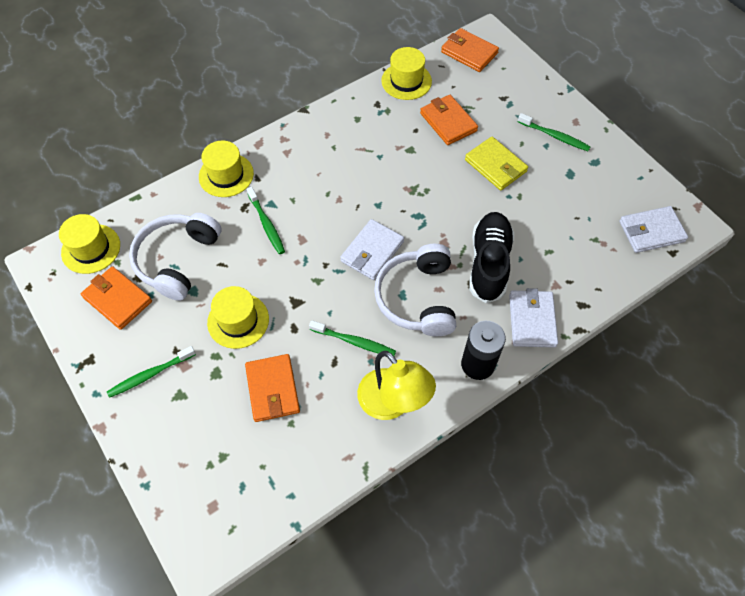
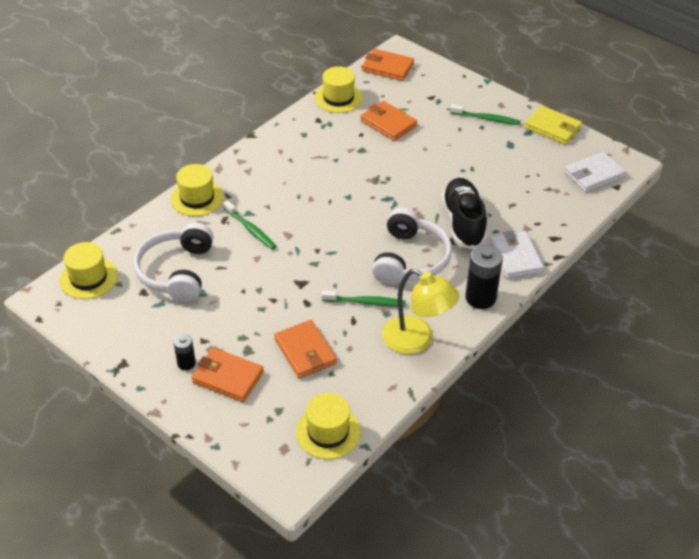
camera: 15 degrees left, 15 degrees down
orange wallet [81,266,152,330] -> orange wallet moved to [191,348,264,402]
green toothbrush [107,346,196,398] -> black battery [173,334,196,370]
yellow hat [207,286,269,349] -> yellow hat moved to [296,393,361,459]
white wallet [340,219,404,280] -> none
white headphones [374,244,456,336] -> white headphones turned 150 degrees counterclockwise [372,208,452,285]
yellow wallet [465,137,528,190] -> yellow wallet moved to [524,106,582,145]

